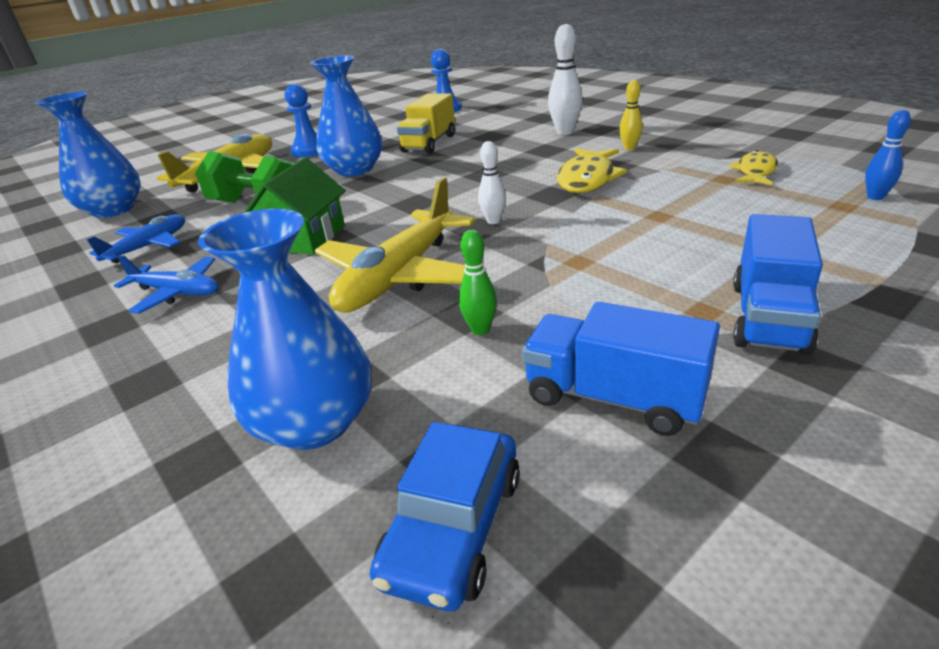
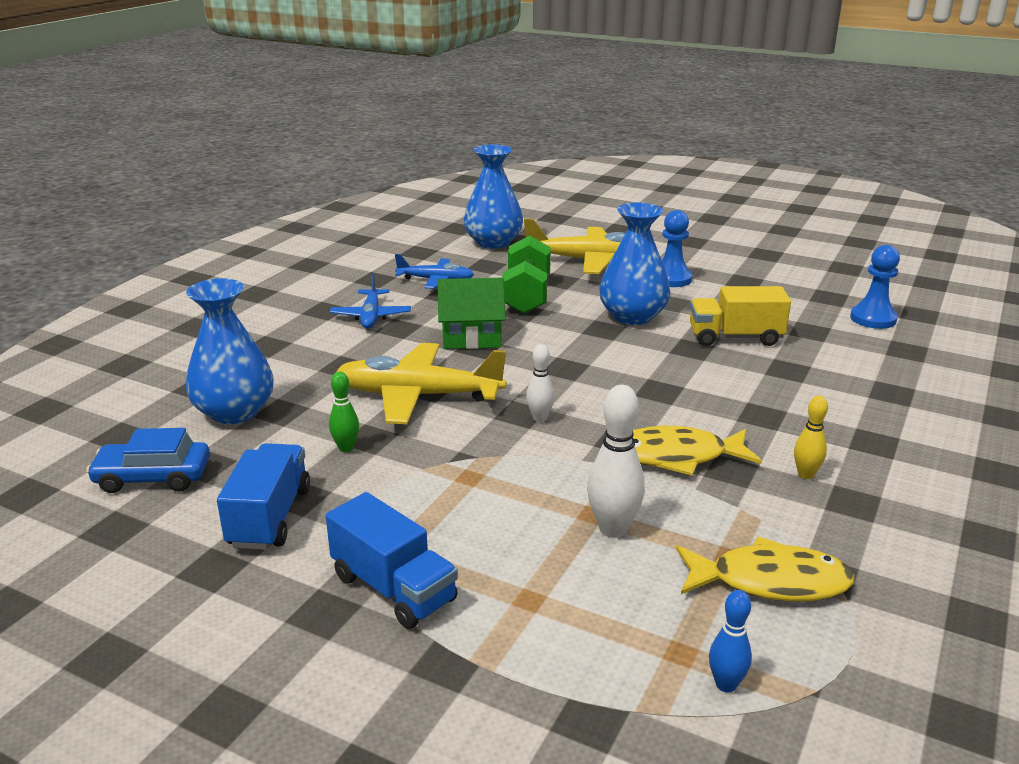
camera: 65 degrees right, 5 degrees down
white bowling pin [548,24,583,135] -> white bowling pin moved to [587,385,645,538]
yellow fish [729,150,778,185] -> yellow fish [676,536,855,601], size x1.52
blue truck [733,214,823,356] -> blue truck turned 135 degrees counterclockwise [326,492,458,629]

